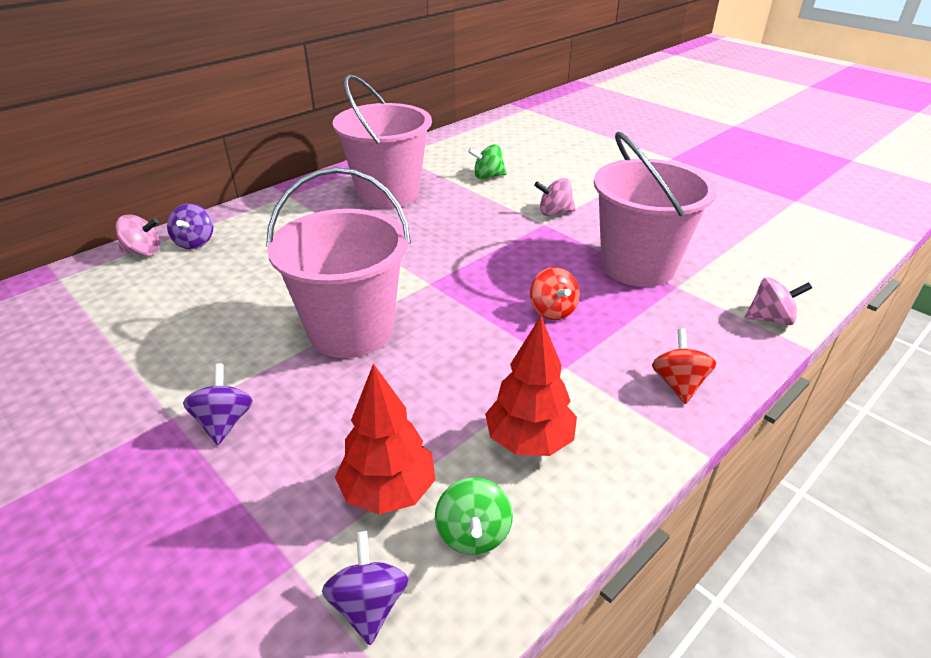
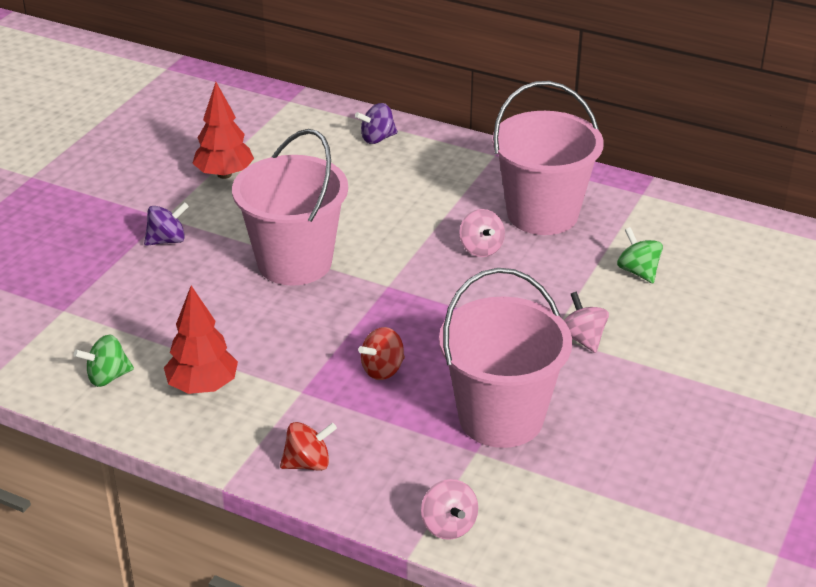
camera: 70 degrees right, 0 degrees up
pink spinning top [115,215,160,256] -> pink spinning top moved to [459,209,505,257]
purple spinning top [322,531,409,645] -> none
red tree [335,363,436,514] -> red tree moved to [192,82,254,179]

